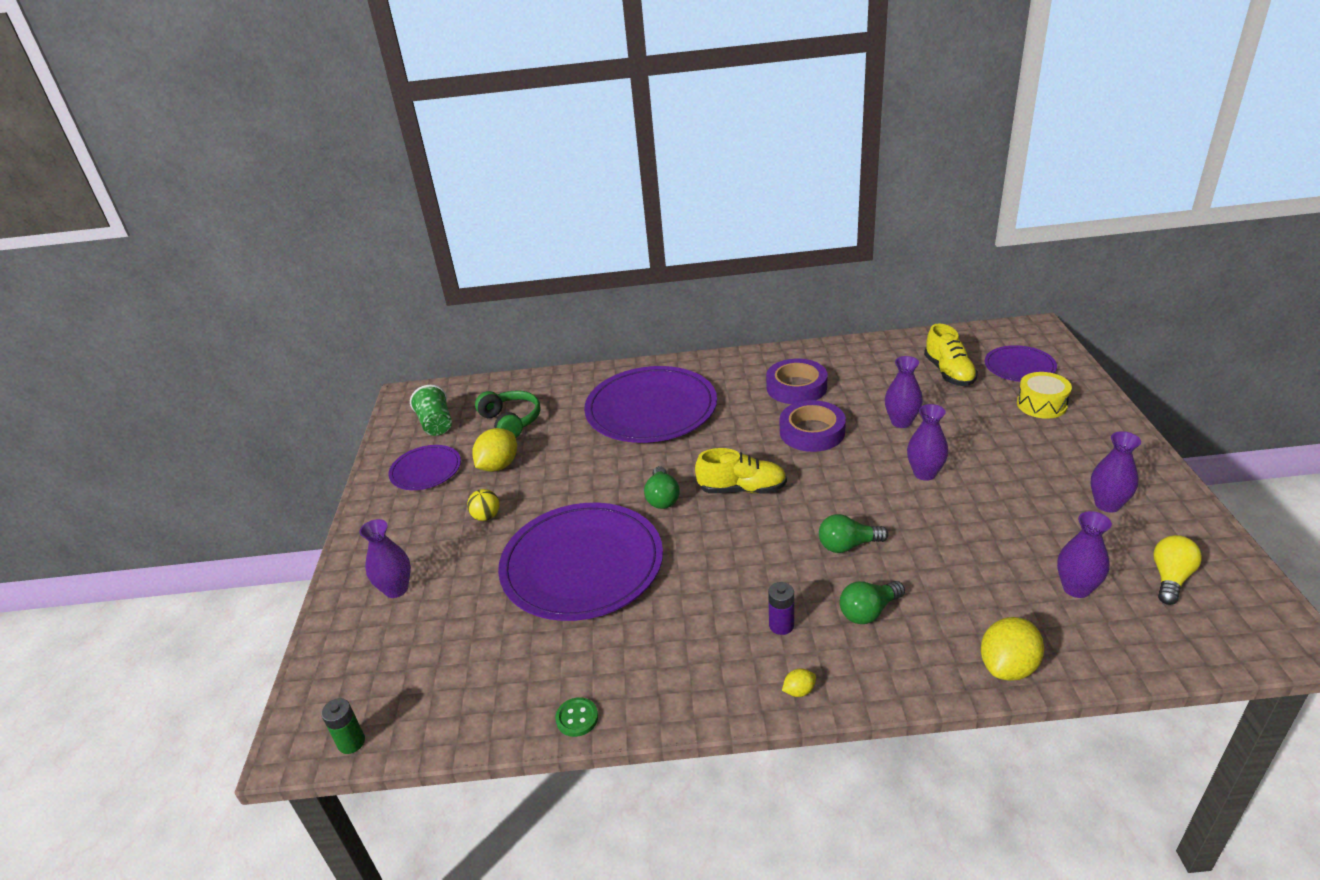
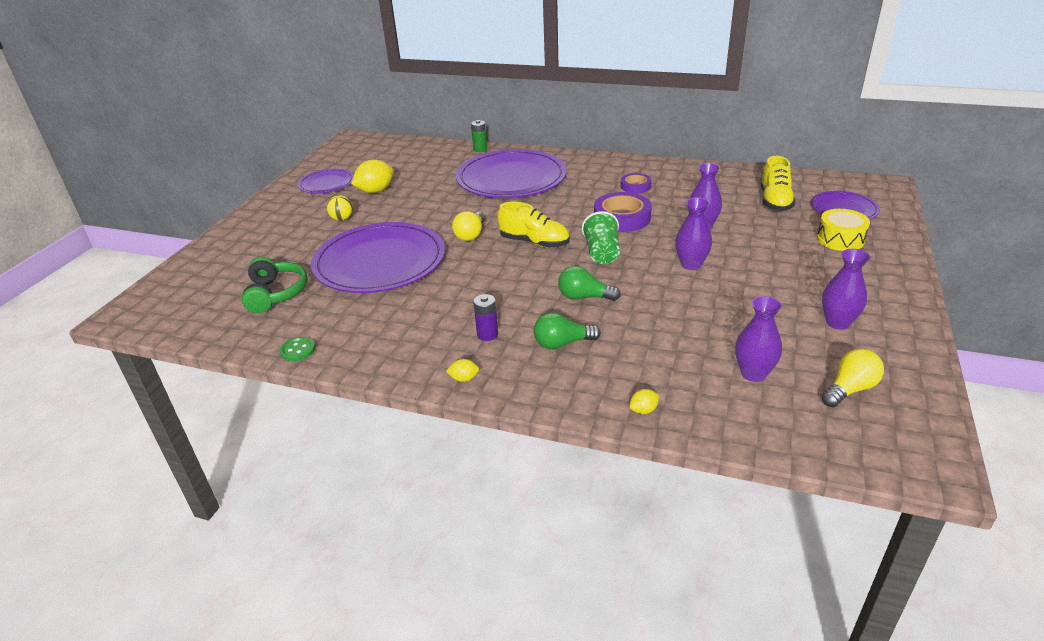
camera: 20 degrees right, 0 degrees up
green battery [321,698,365,754] -> green battery moved to [471,120,487,152]
purple vase [359,519,411,598] -> none
green cup [410,385,452,436] -> green cup moved to [582,211,620,264]
green headphones [475,391,541,438] -> green headphones moved to [242,257,308,313]
green light bulb [644,466,680,509] -> yellow light bulb [452,211,485,241]
purple tape [766,359,827,404] -> purple tape [621,173,651,193], size x0.57
yellow lemon [981,617,1044,681] -> yellow lemon [629,389,659,414], size x0.47

